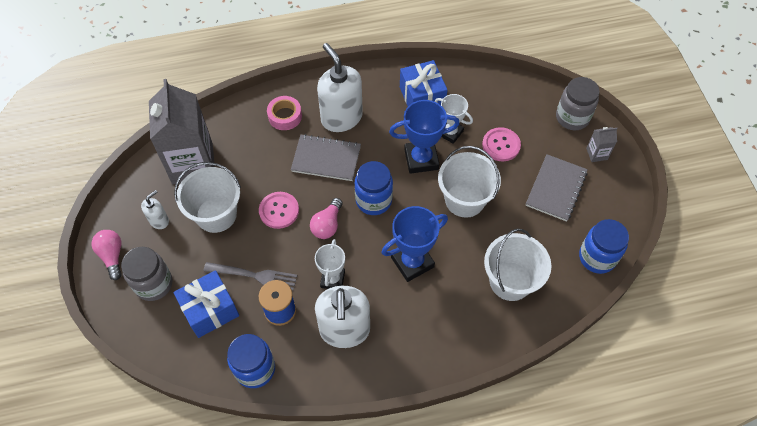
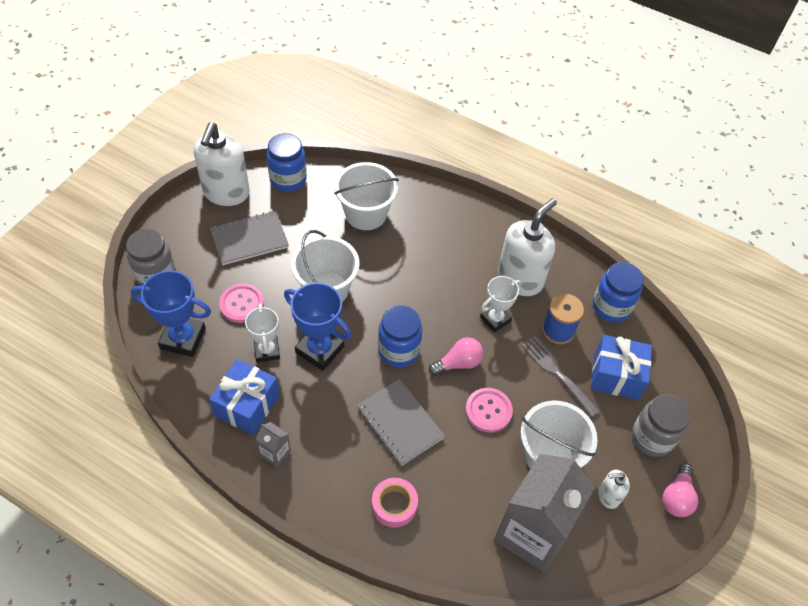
camera: 140 degrees left, 5 degrees down
white soap dispenser [317,43,363,132] -> white soap dispenser moved to [194,123,250,206]
blue trophy [381,206,448,282] -> blue trophy moved to [131,270,211,357]
grey carton [586,127,618,162] -> grey carton moved to [256,422,291,468]

